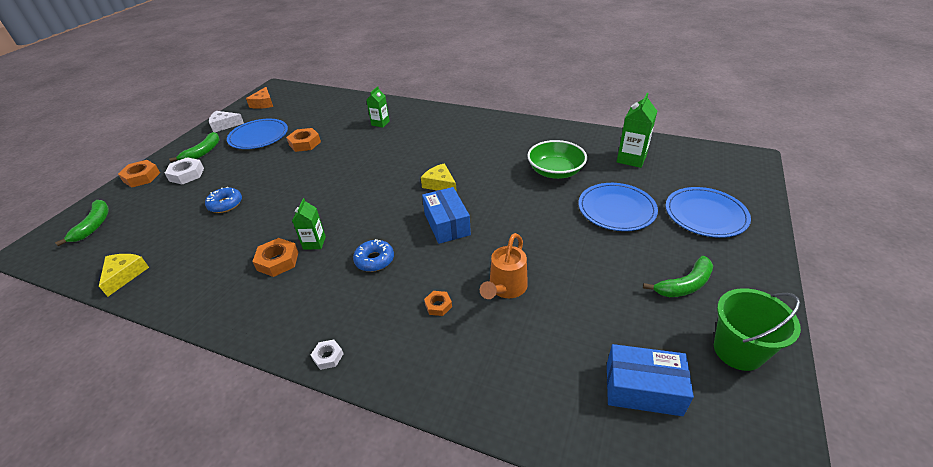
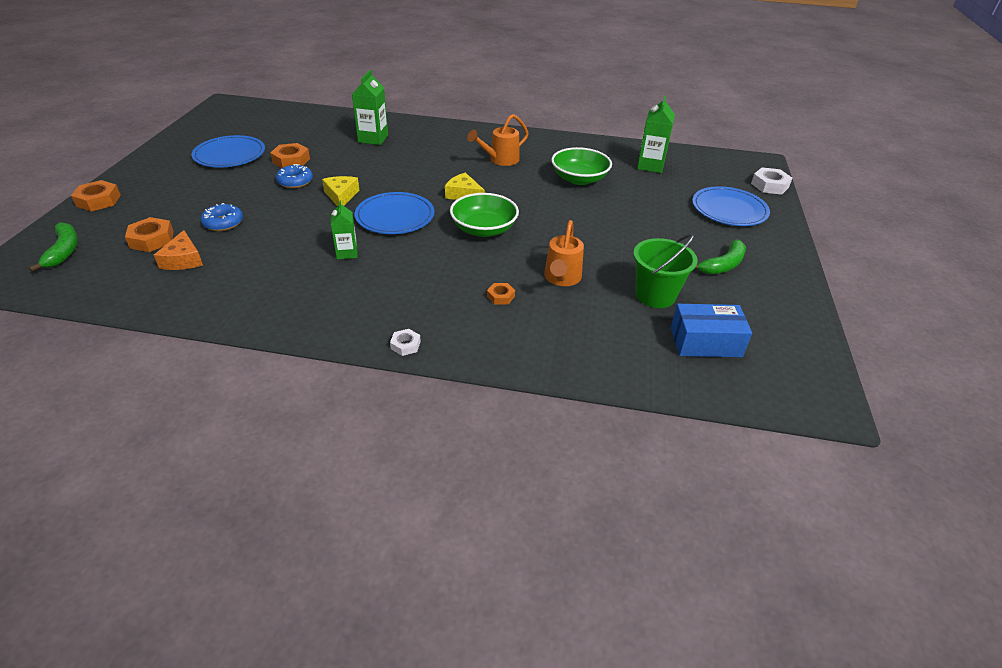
camera: 15 degrees left, 0 degrees up
yellow cheese [99,254,149,297] -> yellow cheese moved to [322,176,359,207]
white nut [165,157,204,184] -> white nut moved to [751,167,792,195]
green banana [169,132,220,162] -> none
white cheese [209,111,244,132] -> none
orange cheese [246,87,273,109] -> orange cheese moved to [154,230,203,270]
orange nut [252,238,299,277] -> orange nut moved to [125,217,174,252]
blue donut [353,239,394,272] -> blue donut moved to [276,164,313,188]
green carton [366,86,390,128] -> green carton [352,70,388,145], size x1.55
blue box [422,187,471,244] -> green bowl [450,193,519,237]
blue plate [579,183,658,231] -> blue plate moved to [355,192,435,234]
green bucket [714,288,801,371] -> green bucket moved to [633,234,698,308]
none -> orange watering can [467,114,529,166]

